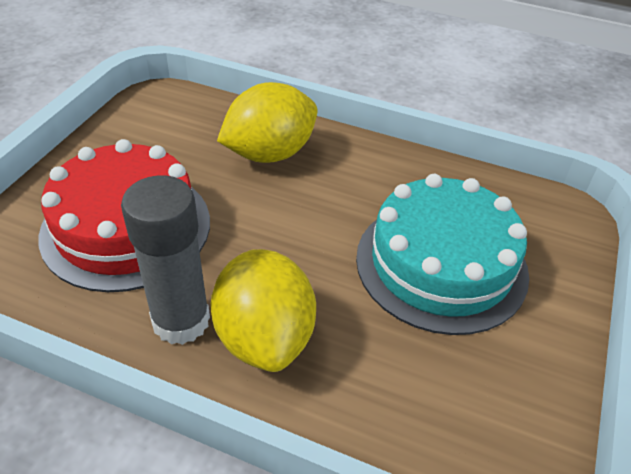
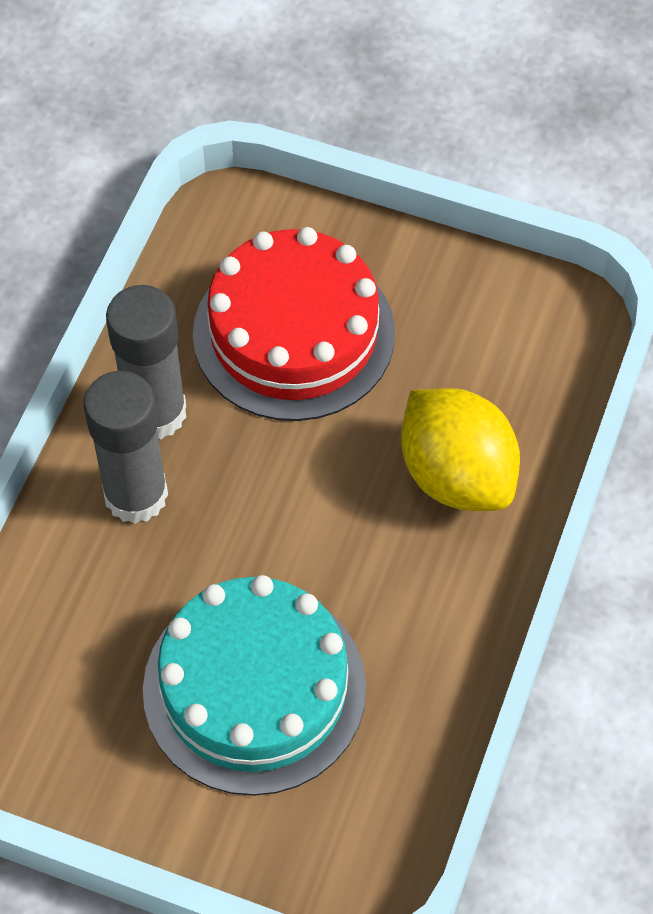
camera: 90 degrees right, 15 degrees up
yellow lemon [211,249,316,372] -> grey glue stick [84,371,168,524]

